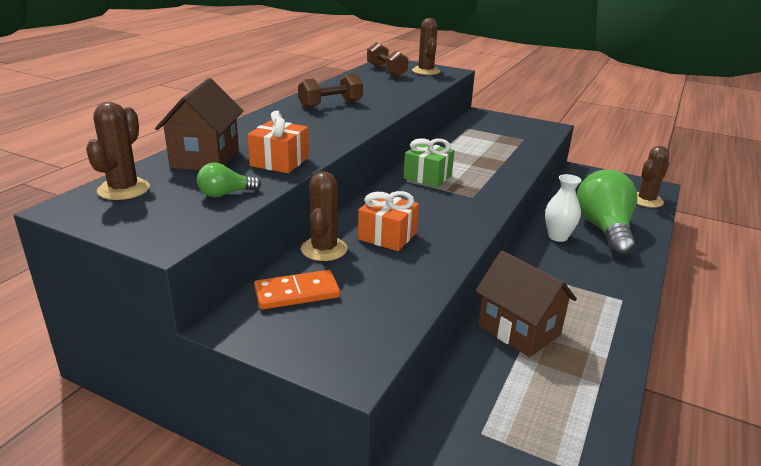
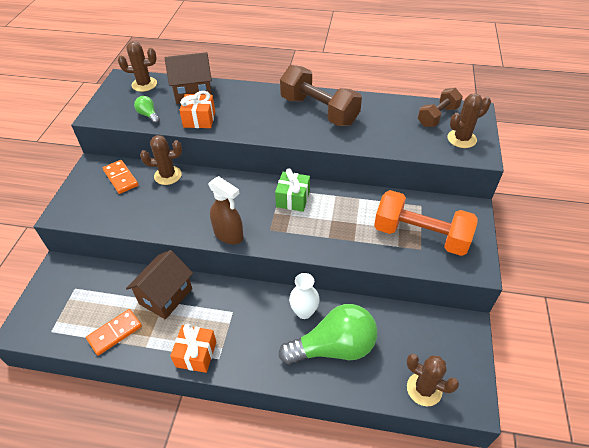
camera: 75 degrees right, 20 degrees up
brown dumbbell [298,73,363,109] -> brown dumbbell [280,65,362,126], size x1.66
orange gift [358,191,419,251] -> orange gift moved to [170,324,216,373]
none -> orange domino [86,309,142,356]
none -> brown spray bottle [208,176,244,244]
none -> orange dumbbell [374,190,478,256]

